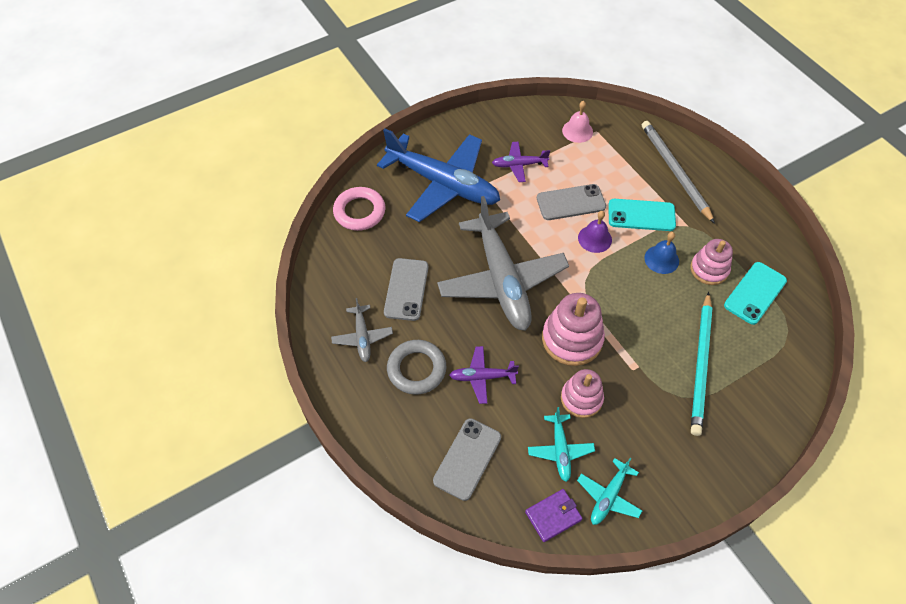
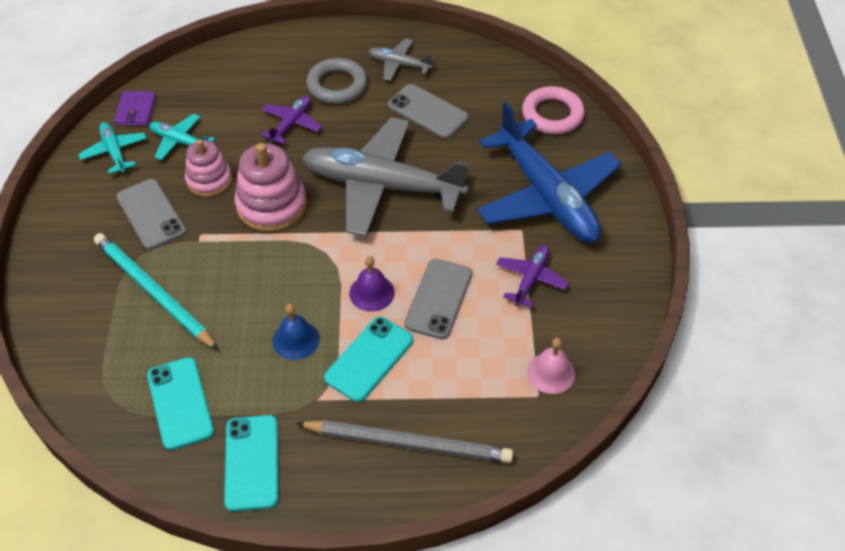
camera: 120 degrees right, 5 degrees down
blue plane [377,129,500,222] -> blue plane turned 90 degrees counterclockwise [477,102,621,243]
grey phone [433,418,501,501] -> grey phone moved to [116,179,186,250]
pink stacking toy [690,239,733,285] -> none
none -> turquoise phone [224,415,278,512]

